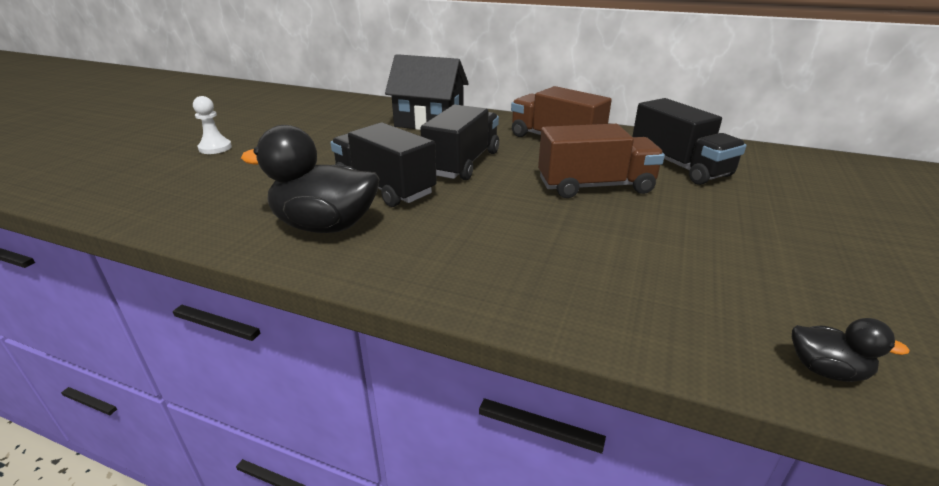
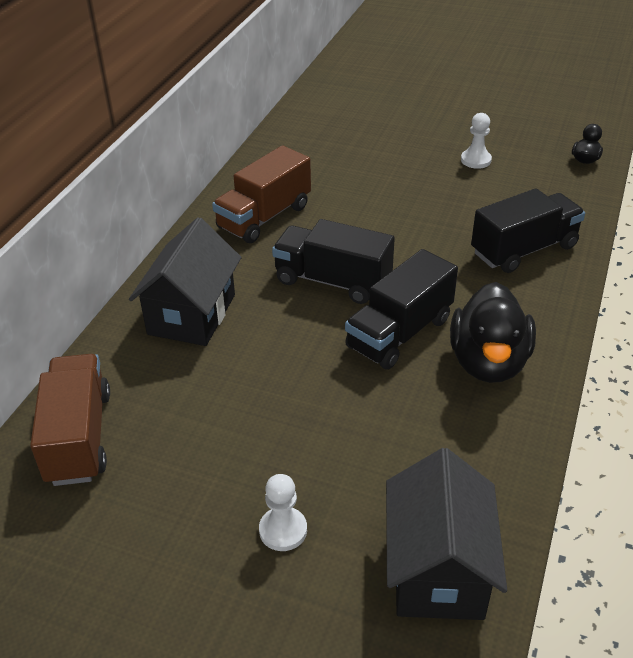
camera: 90 degrees left, 10 degrees up
brown truck [538,124,665,198] -> brown truck moved to [30,354,110,486]
black truck [632,98,746,185] -> black truck moved to [471,188,585,273]
none -> black house [386,448,507,620]
none -> white pawn [461,113,492,169]

